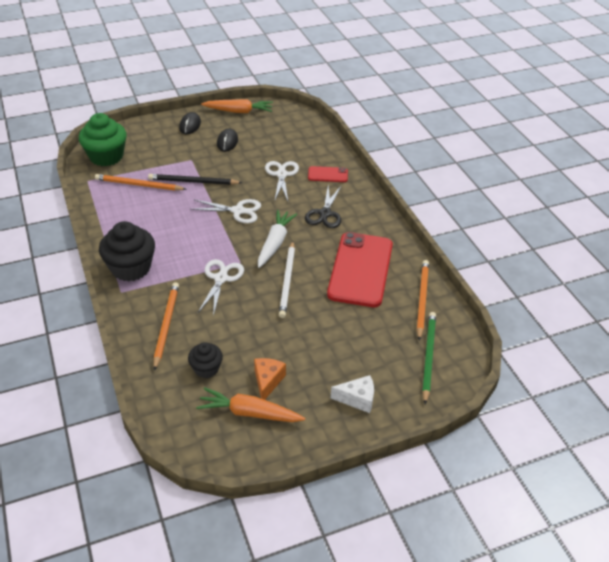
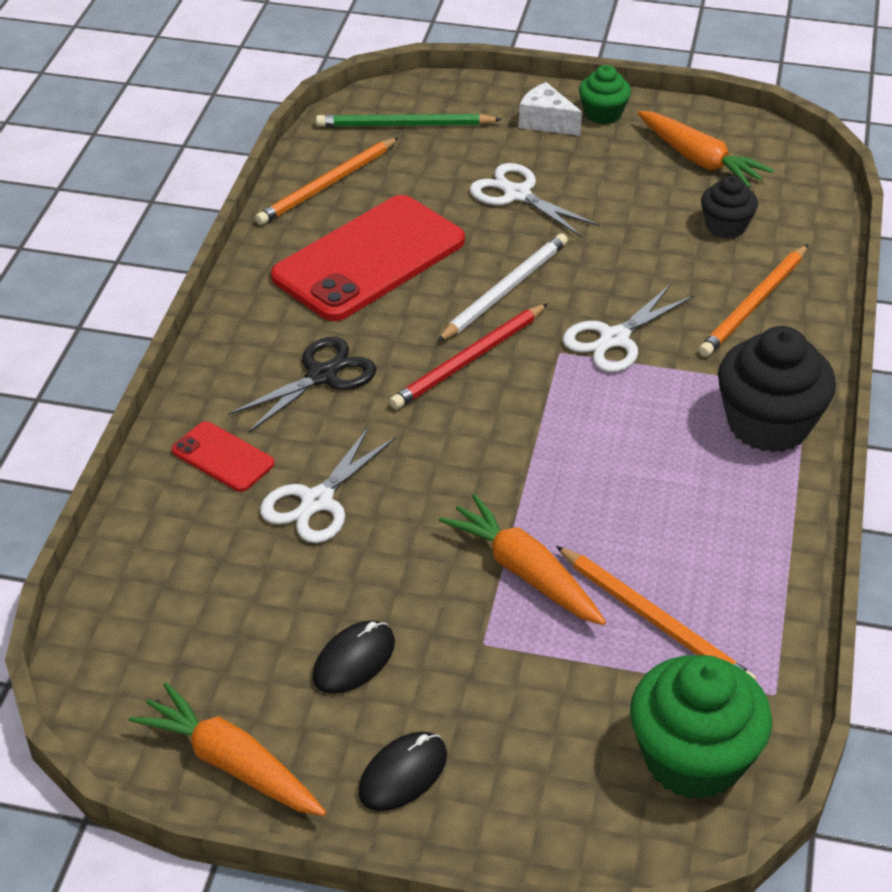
camera: 145 degrees left, 0 degrees up
black pencil [148,174,242,185] -> orange carrot [439,494,606,625]
white scissors [190,199,261,223] -> white scissors moved to [469,163,600,238]
orange cheese [254,358,286,400] -> none
white carrot [258,210,297,268] -> red pencil [389,303,548,410]
green pencil [422,312,436,404] -> green pencil turned 45 degrees clockwise [316,114,502,127]
none -> green cupcake [579,65,631,125]

